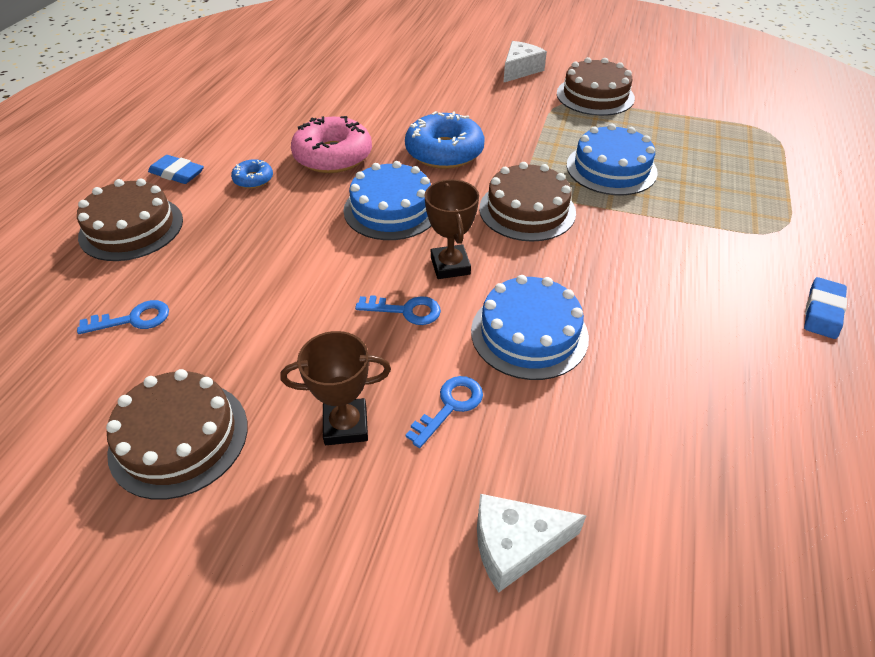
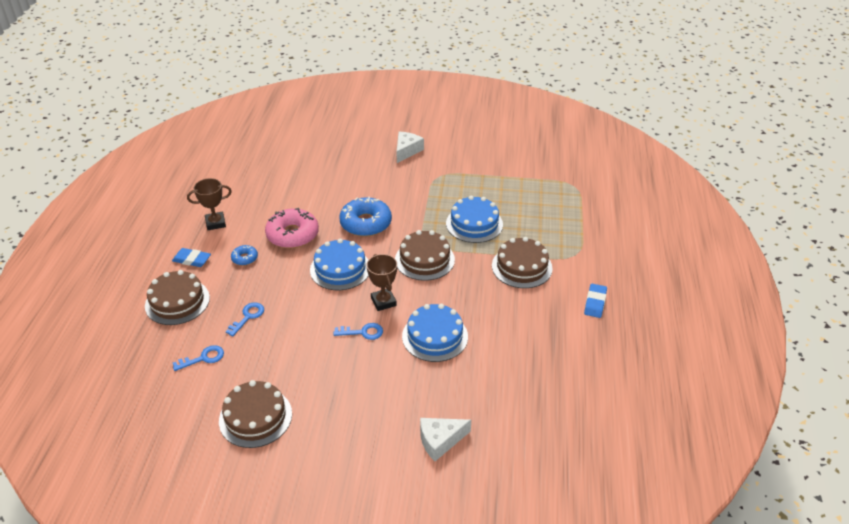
camera: 10 degrees left, 5 degrees down
brown trophy [280,331,391,445] -> brown trophy moved to [187,178,232,230]
blue key [406,376,483,448] -> blue key moved to [226,302,264,336]
brown cake [557,57,635,116] -> brown cake moved to [492,237,553,288]

